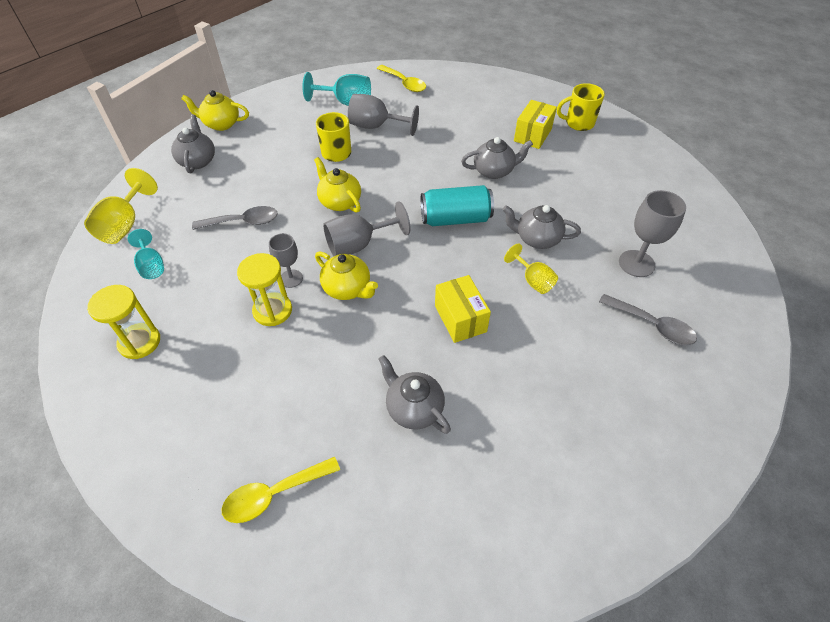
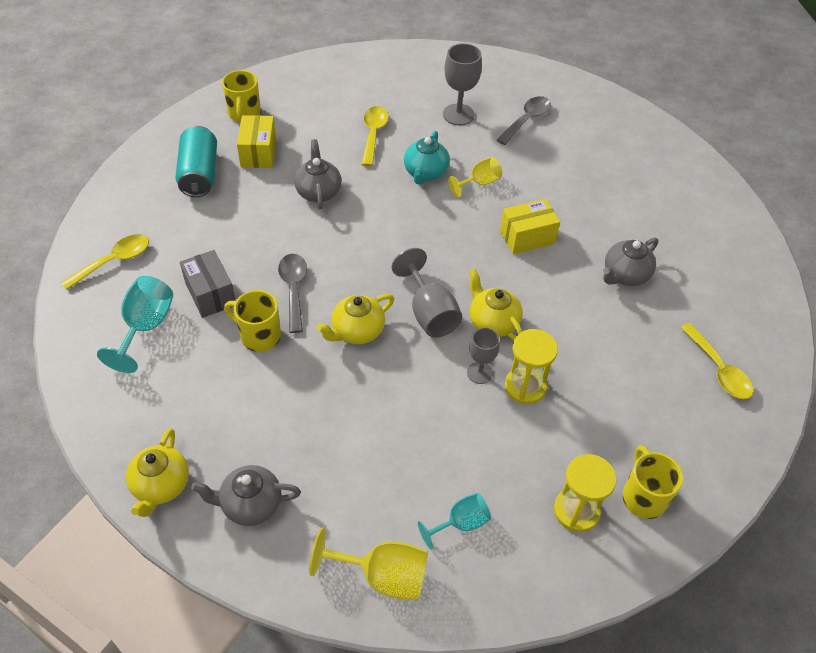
camera: 90 degrees left, 0 degrees up
grey spoon [192,206,278,230] -> grey spoon moved to [278,254,307,333]
yellow teapot [315,251,378,300] -> yellow teapot turned 75 degrees counterclockwise [469,268,523,341]
grey goblet [348,94,419,136] -> grey box [180,250,236,318]
turquoise can [421,185,494,226] -> turquoise can moved to [175,126,217,197]
grey teapot [502,205,581,249] -> turquoise teapot [404,131,450,185]
yellow box [514,100,557,149] -> yellow box turned 60 degrees clockwise [237,115,276,168]
none -> yellow spoon [361,106,389,166]
none -> yellow mug [623,445,683,519]

